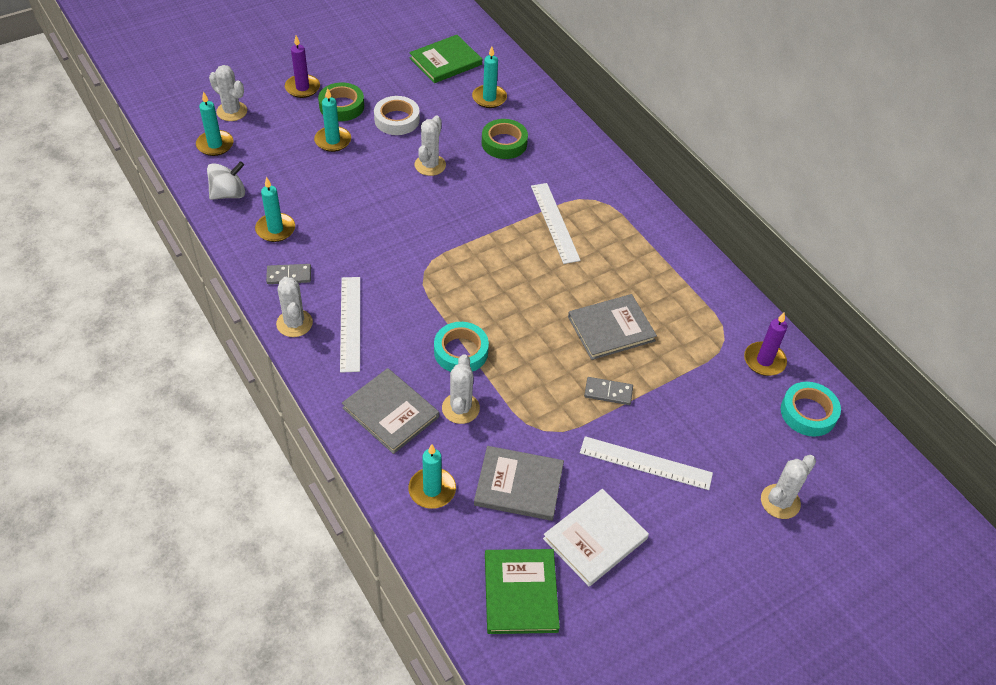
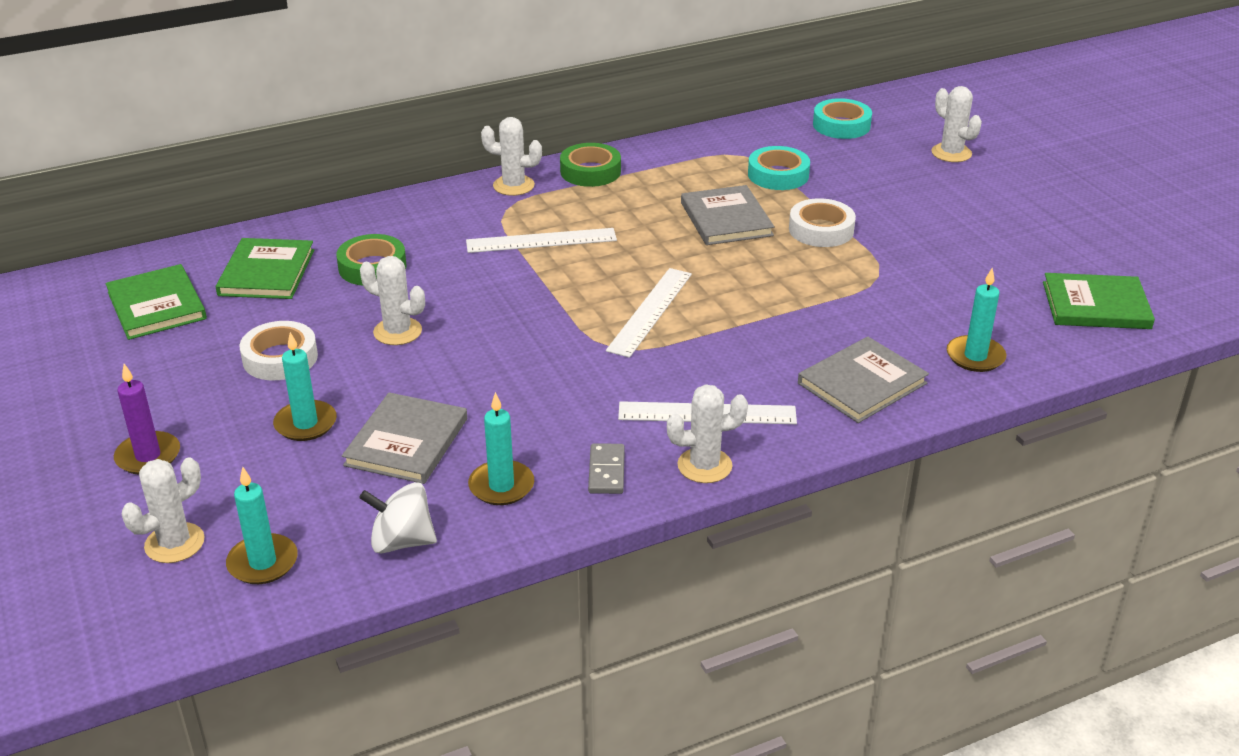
camera: 80 degrees left, 15 degrees down
white spinning top [207,161,245,200] -> white spinning top turned 60 degrees counterclockwise [359,482,437,553]
green tape [318,83,364,121] -> green tape moved to [560,143,621,187]
turquoise tape [434,322,489,372] -> turquoise tape moved to [748,146,810,190]
white cactus [442,354,480,424] -> white cactus moved to [481,117,542,196]
turquoise candle [472,47,507,108] -> green book [216,238,314,299]
grey book [474,446,564,521] -> grey book moved to [342,392,467,484]
white book [543,489,649,586] -> none
white ruler [580,436,713,490] -> white ruler moved to [606,268,692,358]
grey domino [584,377,633,405] -> white tape [789,198,856,247]
purple candle [744,312,787,376] -> none

